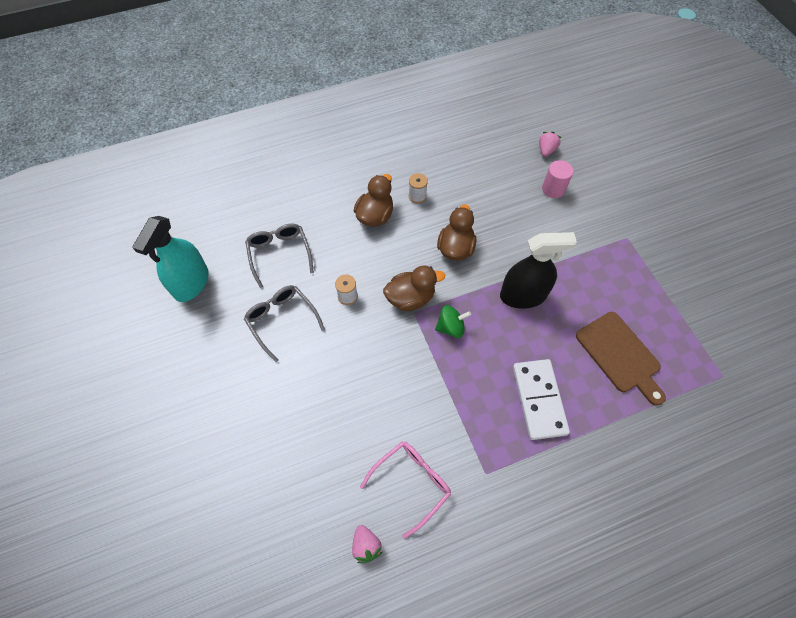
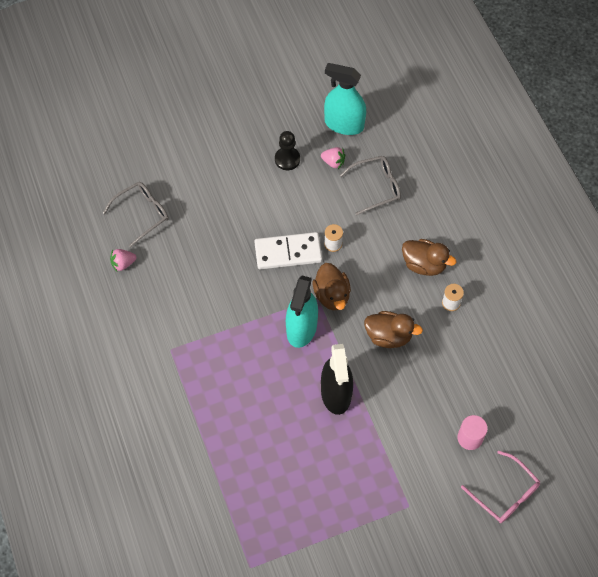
camera: 90 degrees right, 0 degrees up
grey glasses [244,285,325,362] -> grey glasses moved to [103,182,169,247]
pink glasses [360,441,451,539] -> pink glasses moved to [461,450,540,523]
green spinning top [435,305,471,338] -> turquoise spray bottle [286,276,318,348]
white domino [513,359,570,440] -> white domino moved to [254,232,322,269]
pink strawberry [539,132,561,157] -> pink strawberry moved to [321,147,345,169]
brown cutting board [576,312,666,406] -> none
none -> black pawn [275,131,300,170]

